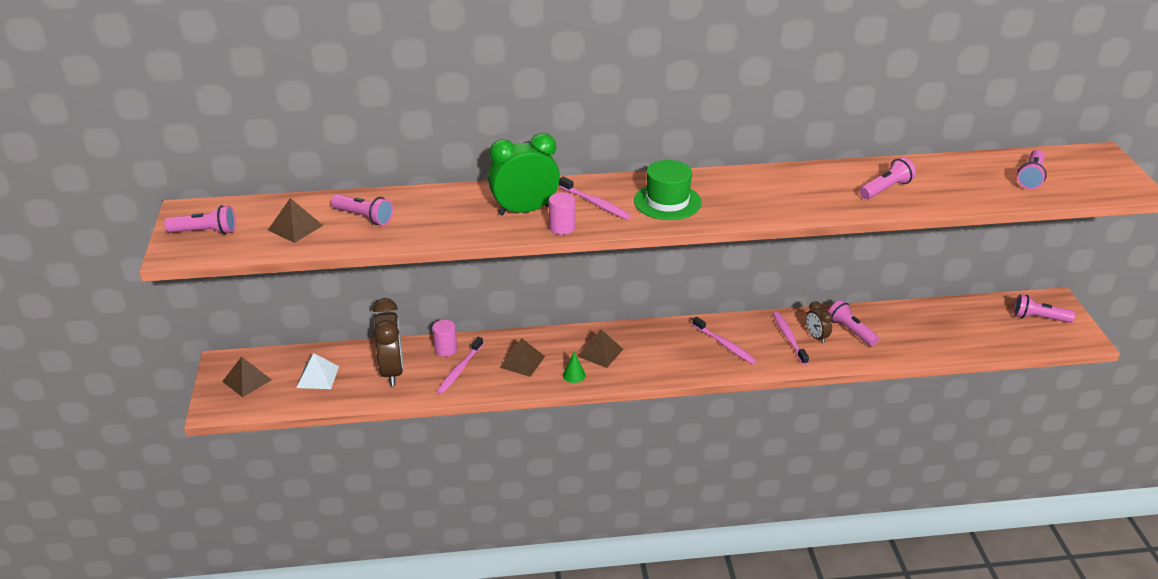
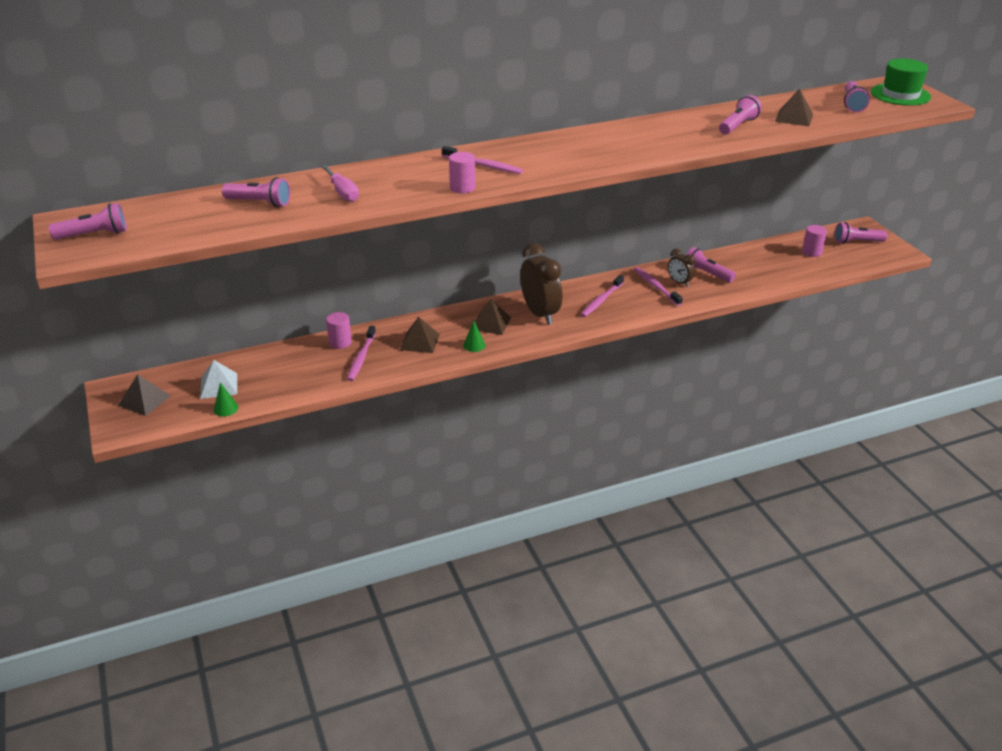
camera: 15 degrees left, 0 degrees up
brown pyramid [268,198,323,243] -> brown pyramid moved to [775,89,813,126]
brown clock [373,298,403,386] -> brown clock moved to [520,243,562,325]
green clock [488,133,560,216] -> none
green hat [634,160,702,220] -> green hat moved to [871,59,931,106]
pink toothbrush [692,317,756,364] -> pink toothbrush turned 90 degrees clockwise [580,275,624,317]
none -> green cone [213,382,238,417]
none -> pink screwdriver [321,165,359,202]
none -> pink cylinder [802,225,827,257]

